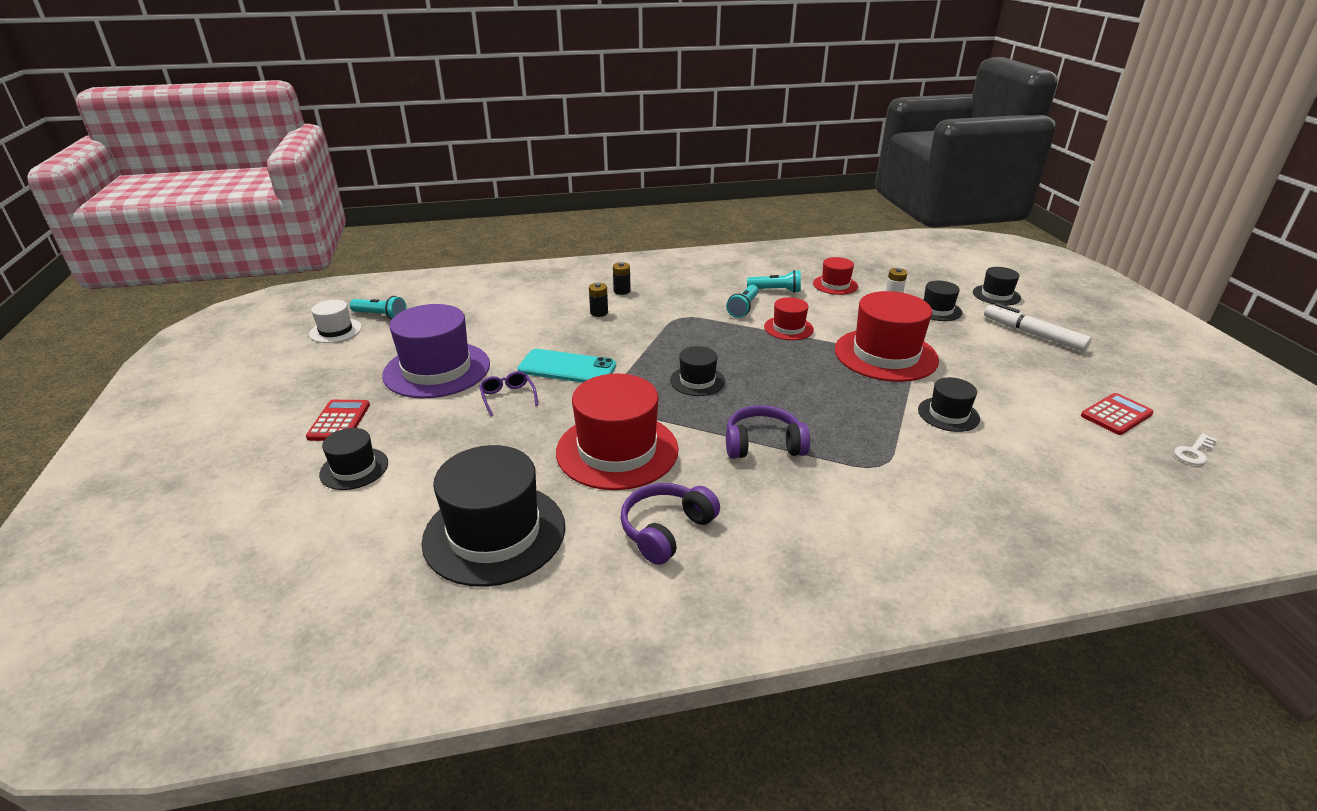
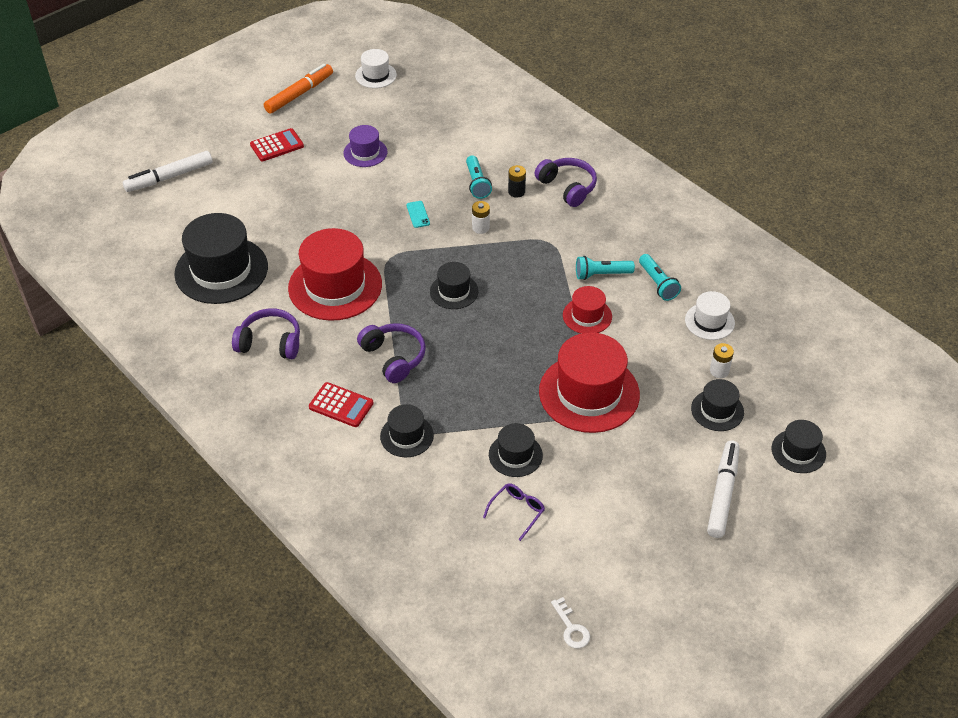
camera: 60 degrees right, 15 degrees up
black hat [319,428,388,490] -> black hat moved to [380,404,434,457]
turquoise flashlight [349,296,407,320] -> turquoise flashlight moved to [466,155,492,199]
purple hat [382,304,490,398] -> purple hat [343,125,387,167], size x0.52
purple glasses [479,371,538,416] -> purple glasses moved to [483,483,545,541]
turquoise phone [517,349,616,383] -> turquoise phone [406,201,430,228], size x0.45
black battery [613,262,631,295] -> purple headphones [534,158,597,207]
red hat [813,257,858,295] -> white hat [685,291,735,340]
red calculator [1081,393,1154,435] -> red calculator moved to [309,382,374,427]
white key [1174,433,1217,465] -> white key turned 135 degrees counterclockwise [551,597,590,648]
none -> white marker [123,151,213,192]
none -> orange marker [264,64,333,114]
none -> white battery [472,201,490,234]

